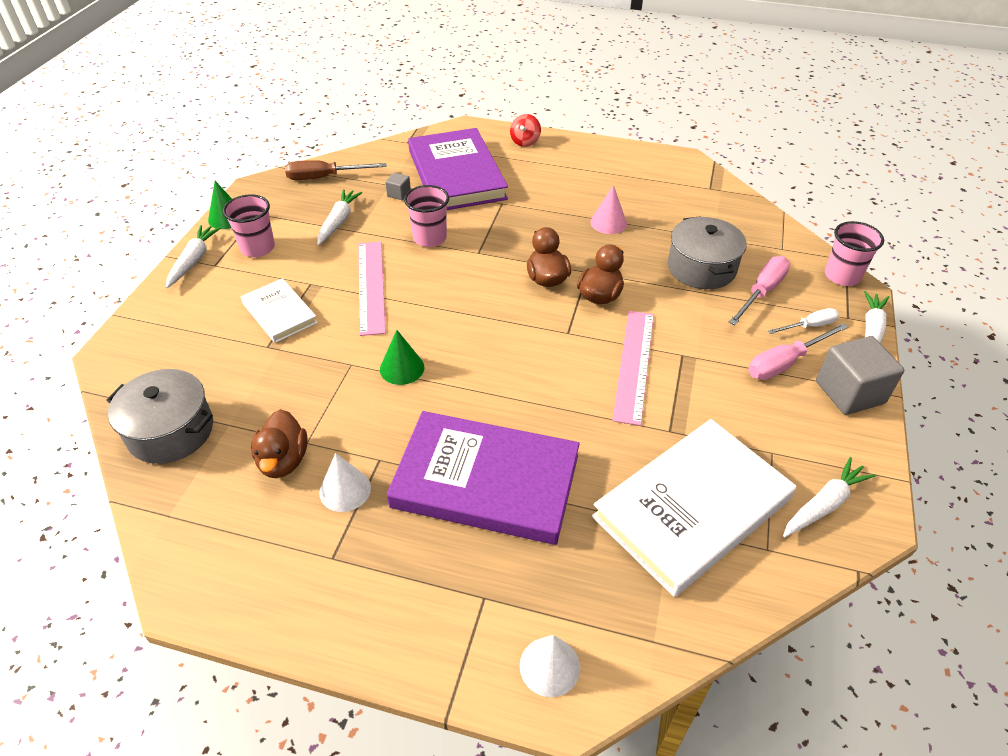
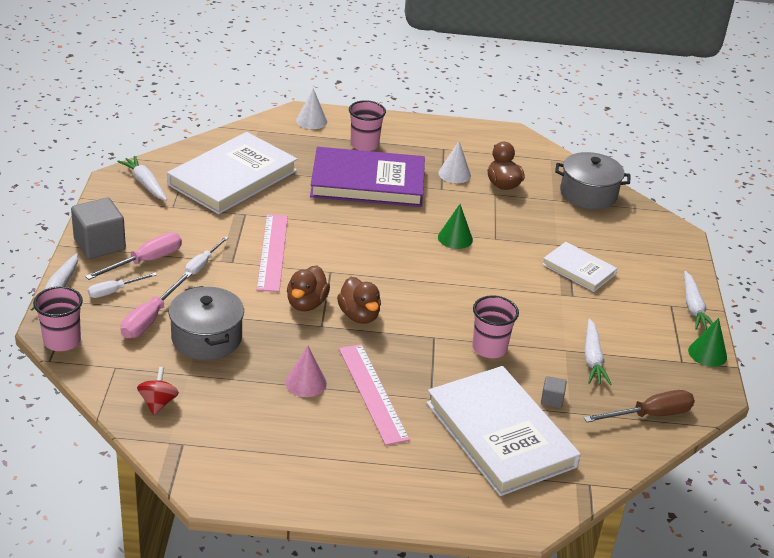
camera: 165 degrees right, 10 degrees down
pink cup [223,194,275,257] -> pink cup moved to [349,100,386,151]
pink ruler [358,242,386,336] -> pink ruler moved to [339,344,410,445]
purple book [408,128,508,210] -> white book [426,366,581,496]
red spinning top [510,114,541,147] -> red spinning top moved to [137,367,179,415]
white carrot [783,457,876,537] -> white carrot turned 105 degrees clockwise [117,156,167,201]
none -> white screwdriver [186,236,228,275]

